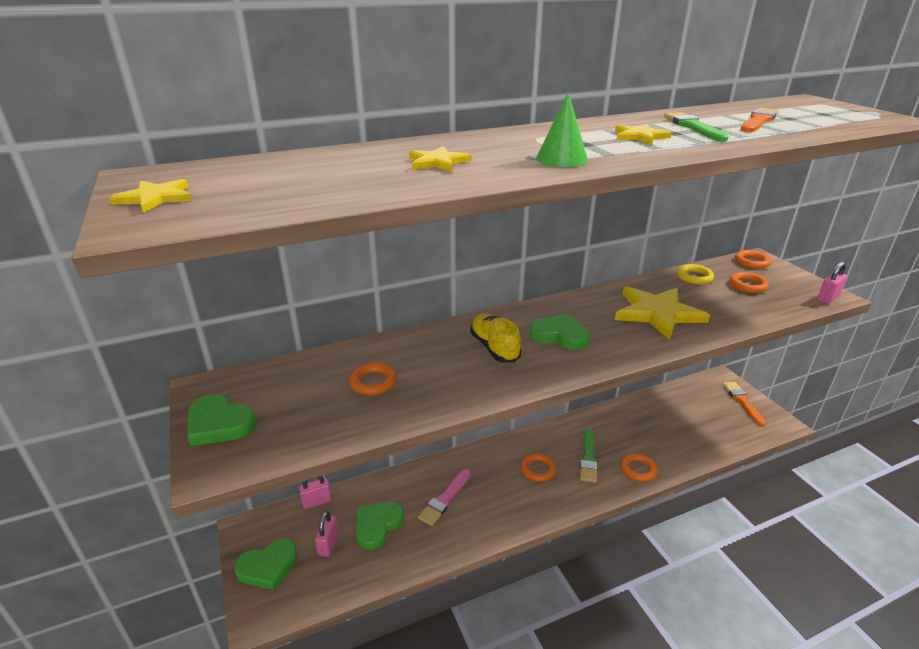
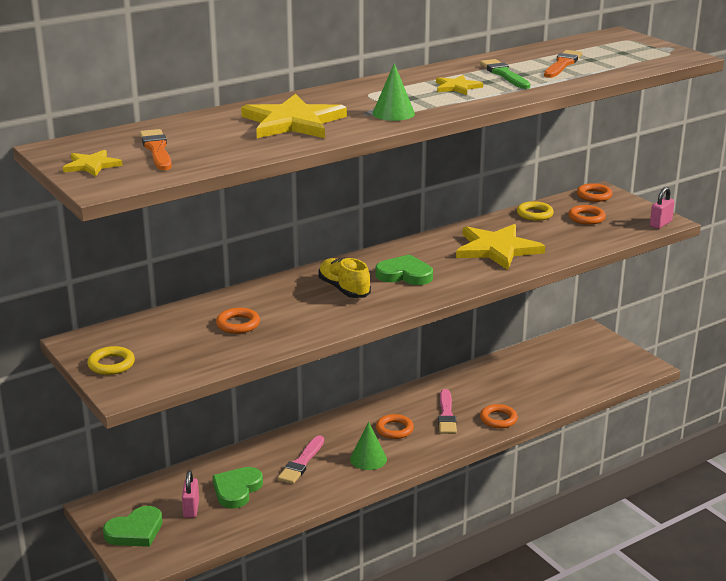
camera: 10 degrees left, 5 degrees down
green heart [188,394,257,446] -> yellow ring [87,346,135,375]
pink padlock [299,476,332,509] -> none
yellow star [409,146,471,172] -> yellow star [241,94,347,138], size x2.01
green brush [580,429,598,483] -> pink brush [438,389,457,434]
orange brush [723,382,766,426] -> orange brush moved to [140,129,172,170]
none -> green cone [350,421,387,470]

